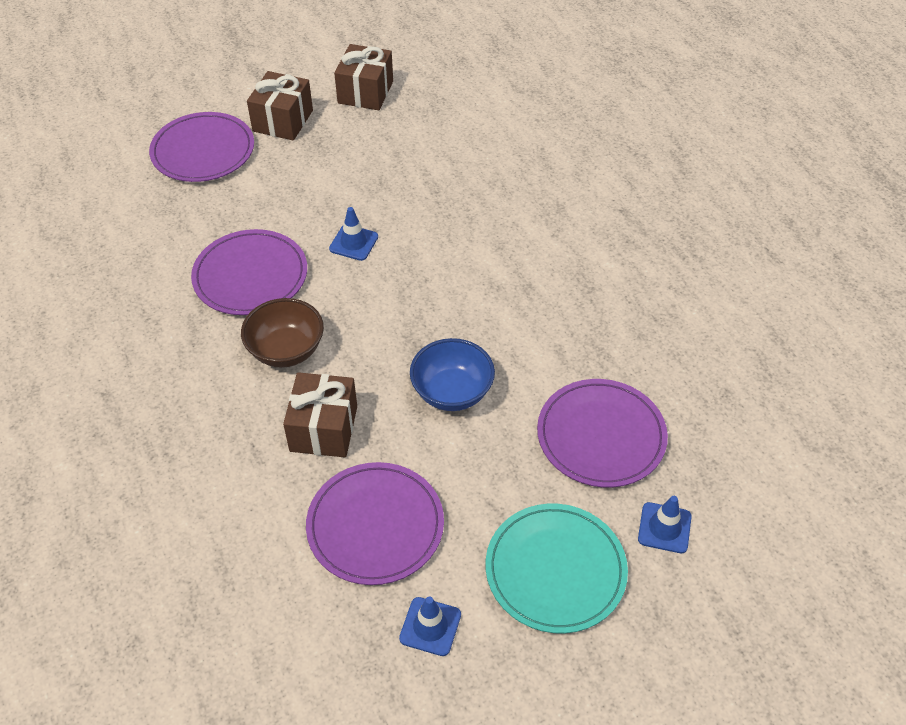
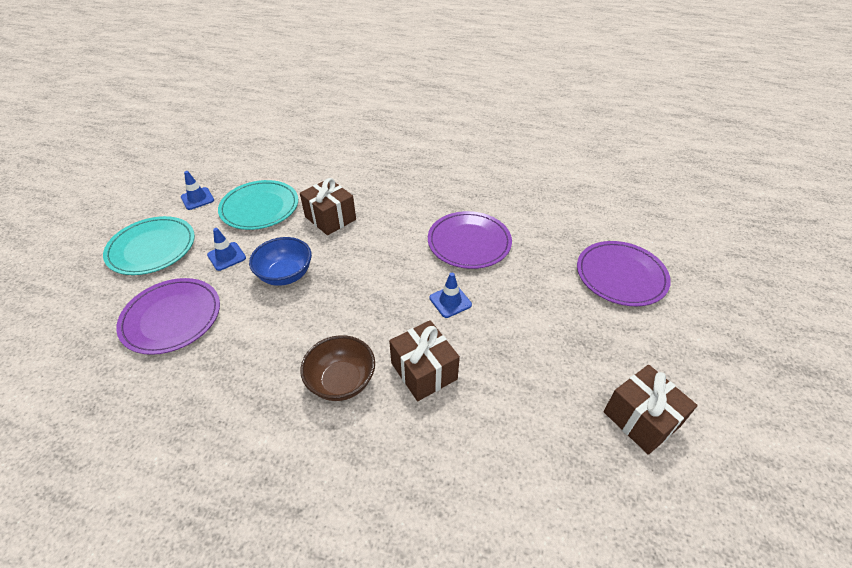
camera: 130 degrees right, 5 degrees down
brown bowl [241,298,324,368] -> brown bowl moved to [300,335,375,401]
brown gift [247,71,313,141] -> brown gift moved to [389,320,460,401]
purple plate [306,462,444,585] -> turquoise plate [218,180,298,230]
blue traffic cone [638,496,692,553] -> blue traffic cone moved to [207,228,246,271]

